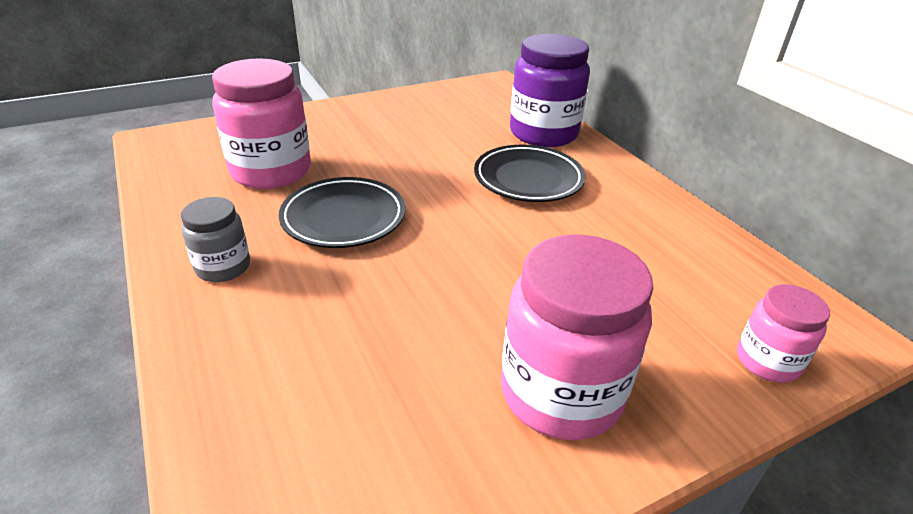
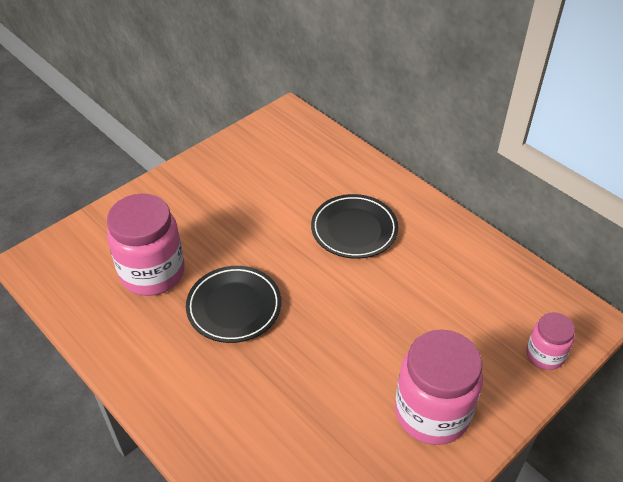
camera: 15 degrees left, 10 degrees up
grey jar [181,197,250,282] -> none
purple jar [510,34,590,147] -> none

